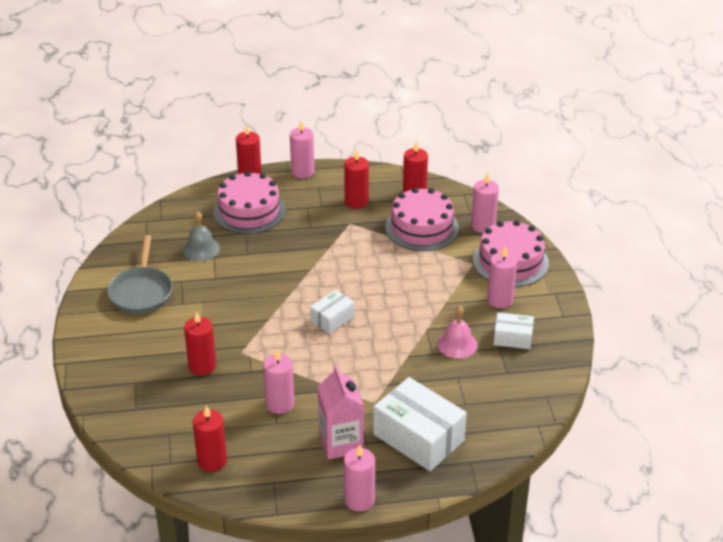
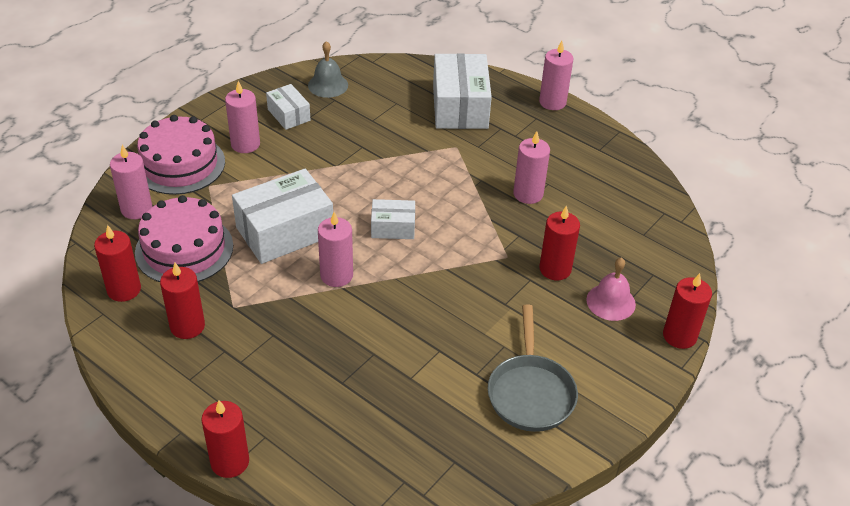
camera: 135 degrees left, 5 degrees up
grey pan [107,235,172,314] -> grey pan turned 135 degrees clockwise [488,304,578,432]
grey bell [183,211,220,261] -> grey bell moved to [308,41,348,98]
red candle [193,406,227,472] -> red candle moved to [663,273,712,349]
pink cake [213,171,286,234] -> none
pink candle [290,121,314,179] -> pink candle moved to [318,212,353,287]
pink carton [317,365,364,459] -> none
pink bell [437,306,477,359] -> pink bell moved to [586,257,636,321]
none -> white box [232,169,333,264]

